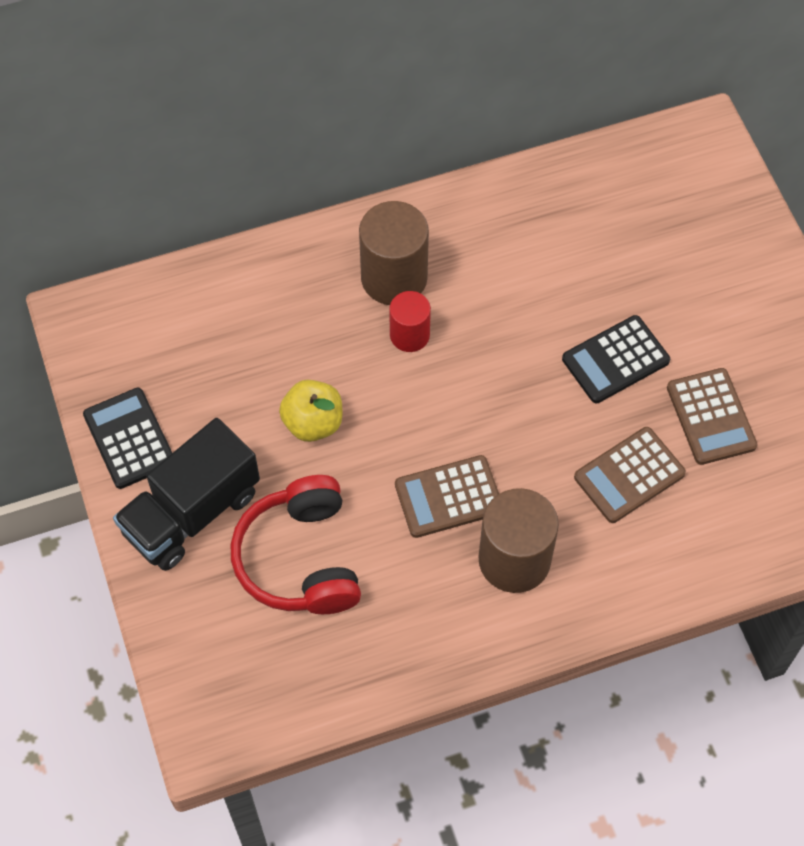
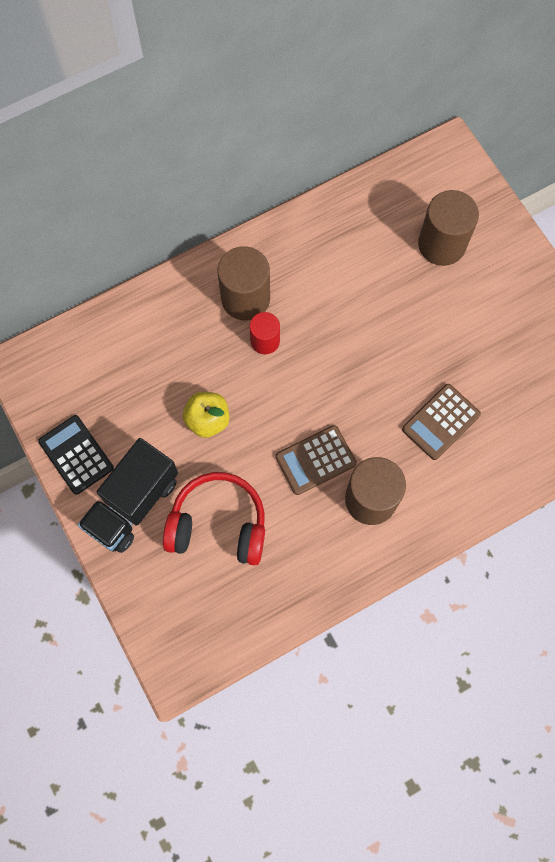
camera: 10 degrees left, 10 degrees up
red headphones [231,475,361,614] -> red headphones turned 120 degrees clockwise [163,472,265,566]
black calculator [562,315,670,403] -> none
brown calculator [667,368,758,465] -> none
none -> brown cylinder [418,190,479,266]

